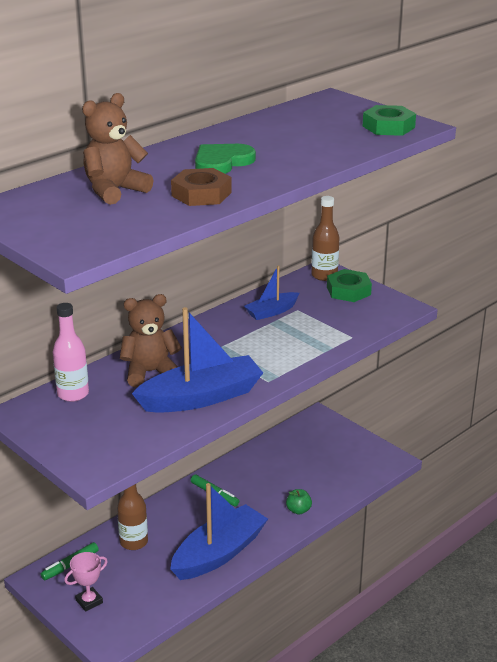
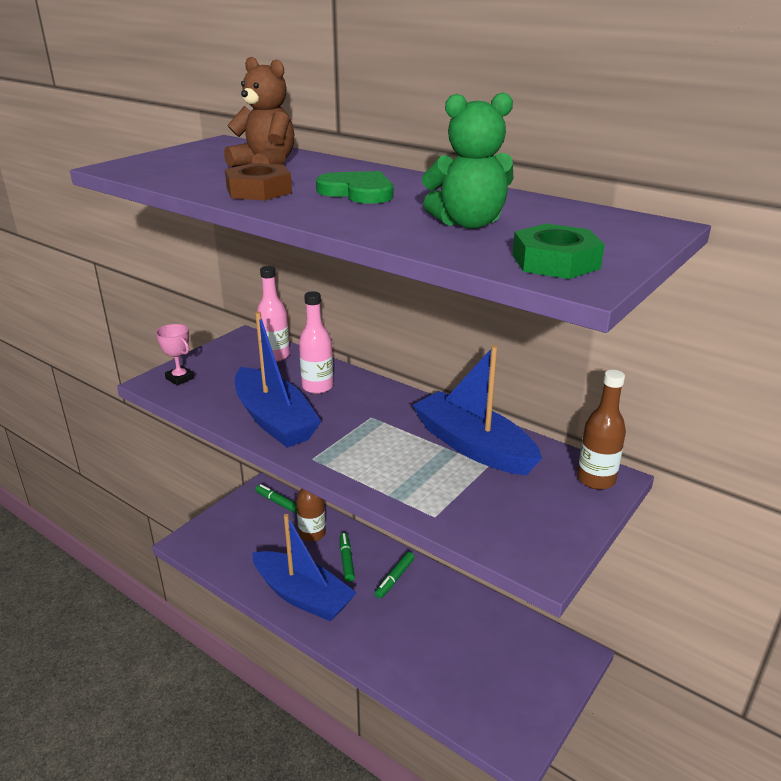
camera: 80 degrees right, 0 degrees up
pink trophy [64,552,108,612] -> pink trophy moved to [156,324,194,386]
brown teddy bear [120,294,182,387] -> pink bottle [299,291,333,394]
blue boat [244,265,299,320] -> blue boat [412,345,542,475], size x1.87
green apple [286,489,312,515] -> none
green nut [327,269,372,302] -> none
none -> green marker [340,533,355,582]
none -> green teddy bear [422,92,514,229]

